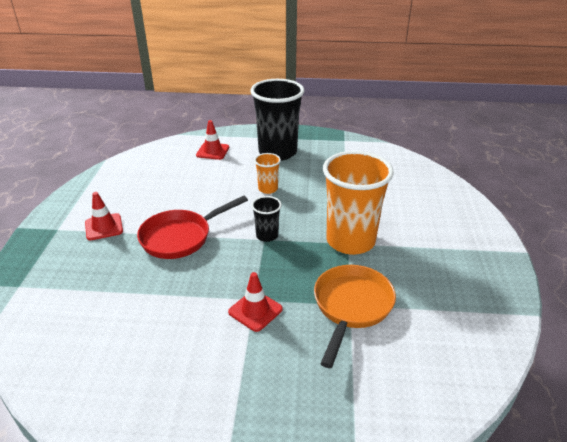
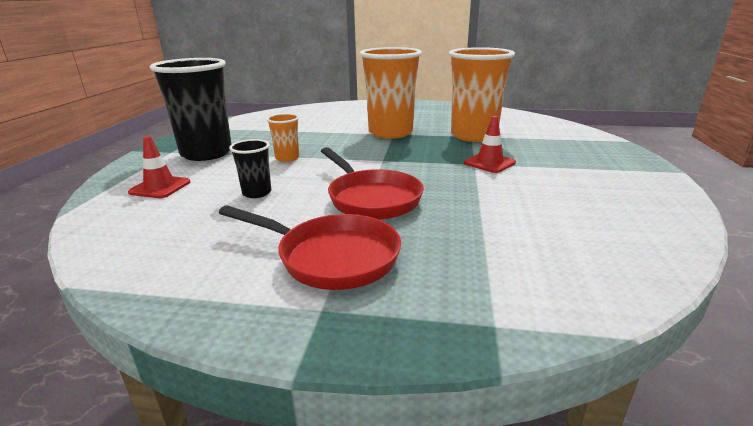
camera: 85 degrees left, 10 degrees down
red traffic cone [85,192,123,240] -> red pan [219,206,401,290]
black cup [251,196,282,242] -> black cup moved to [229,139,271,198]
orange pan [314,265,396,368] -> orange cup [449,47,515,142]

